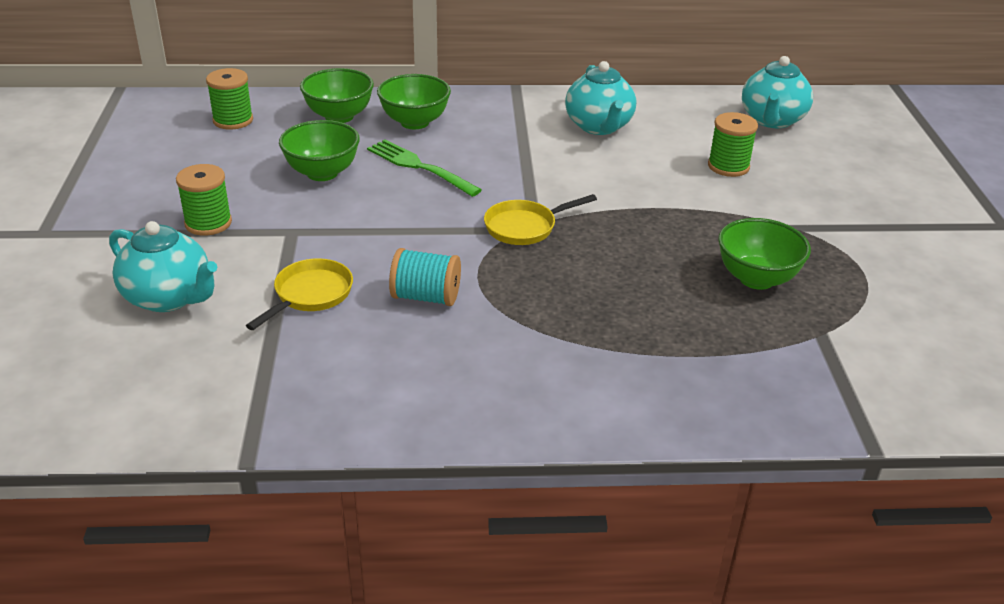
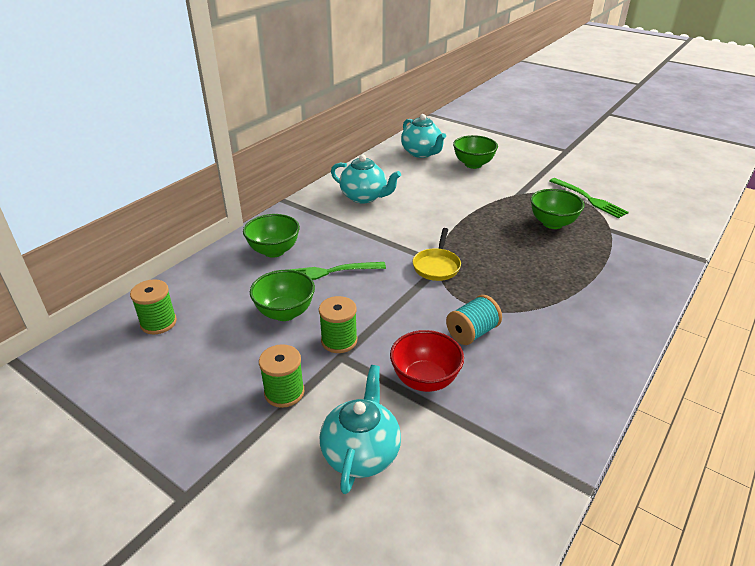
camera: 50 degrees left, 0 degrees up
turquoise teapot [109,221,217,312] -> turquoise teapot turned 60 degrees counterclockwise [320,365,401,494]
yellow pan [246,258,353,330] -> red bowl [390,330,464,392]
green bowl [300,68,374,123] -> green bowl moved to [453,135,498,169]
green spool [708,112,758,177] -> green spool moved to [319,296,357,353]
none -> green fork [550,178,629,218]

